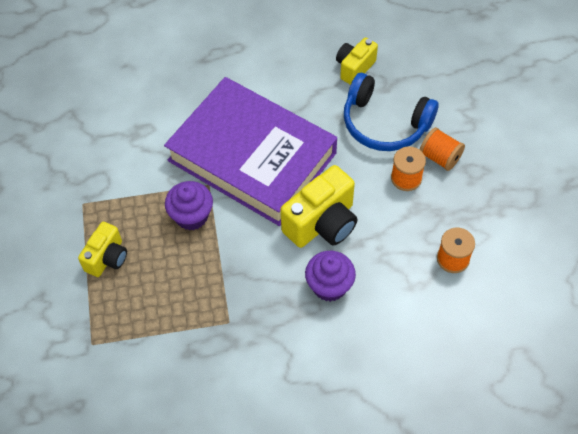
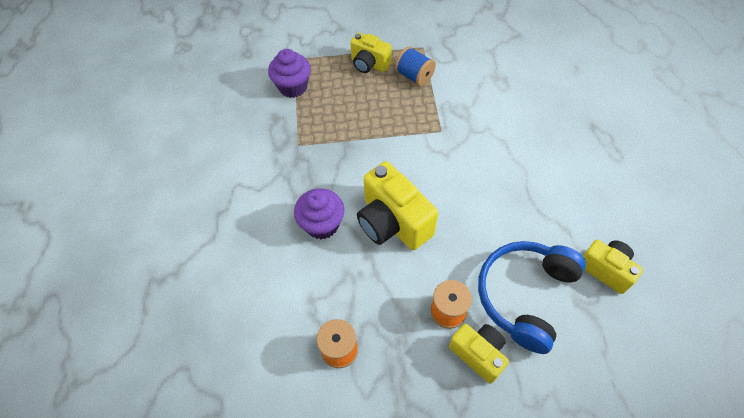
camera: 95 degrees right, 0 degrees up
purple book [164,77,337,226] -> none
purple cupcake [165,181,213,231] -> purple cupcake moved to [268,49,311,98]
orange spool [420,127,465,171] -> yellow camera [449,324,509,383]
none -> blue spool [395,46,436,86]

